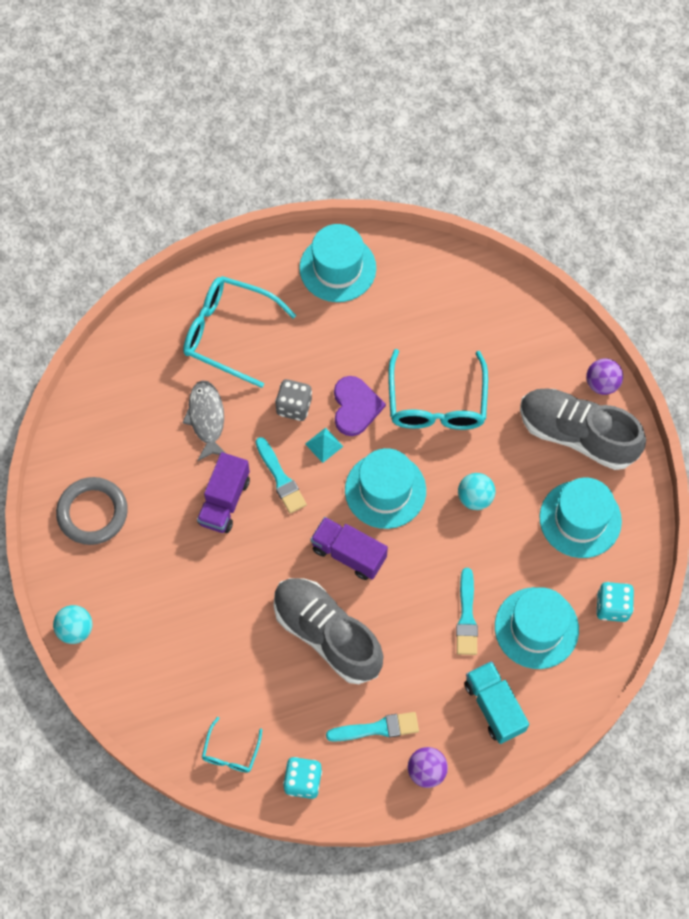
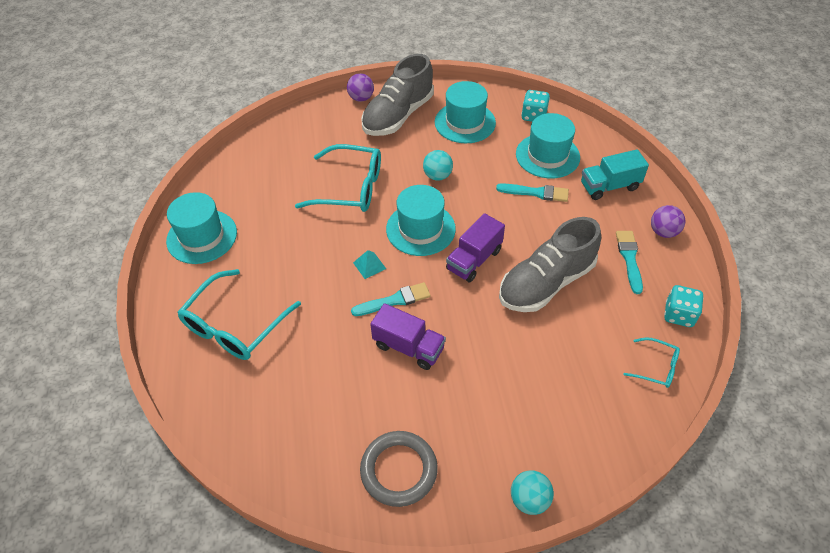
camera: 80 degrees left, 15 degrees down
grey fish [182,380,225,461] -> none
grey dice [275,379,312,421] -> none
purple heart [334,376,386,436] -> none

